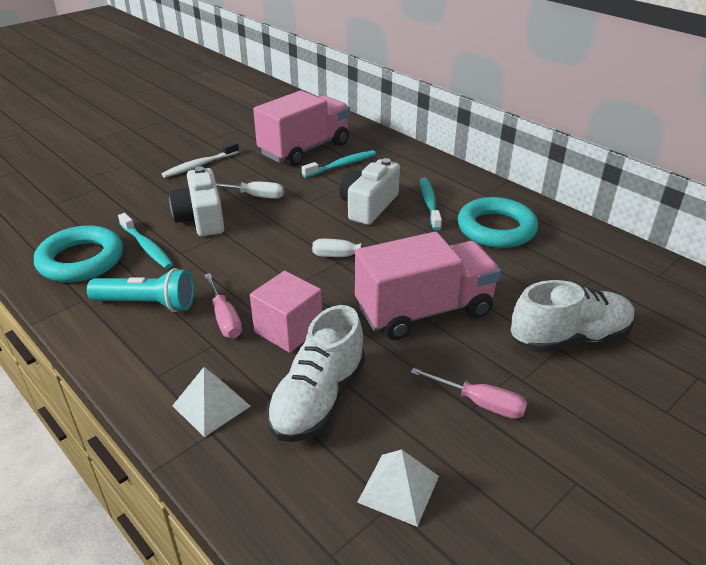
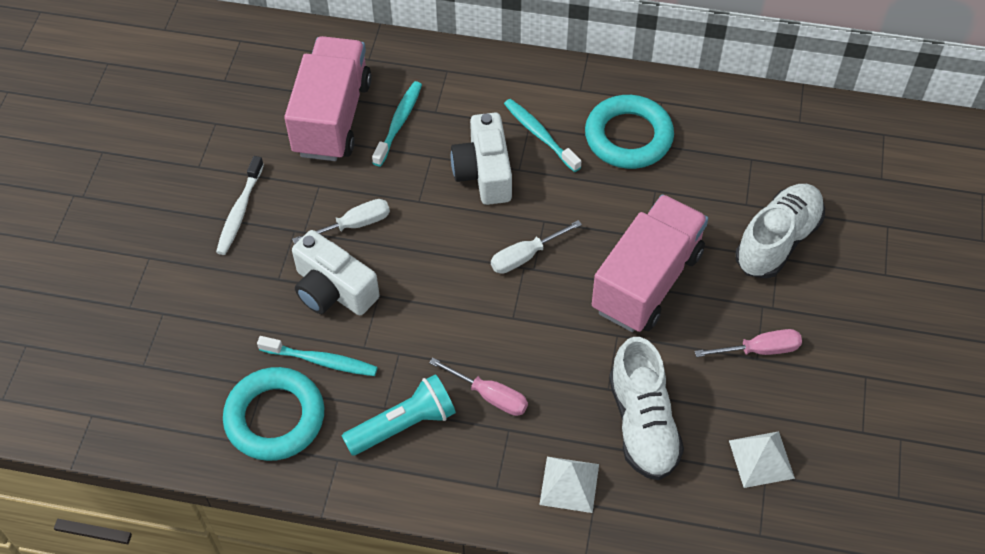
camera: 35 degrees left, 20 degrees up
pink cube [250,271,322,353] -> none

